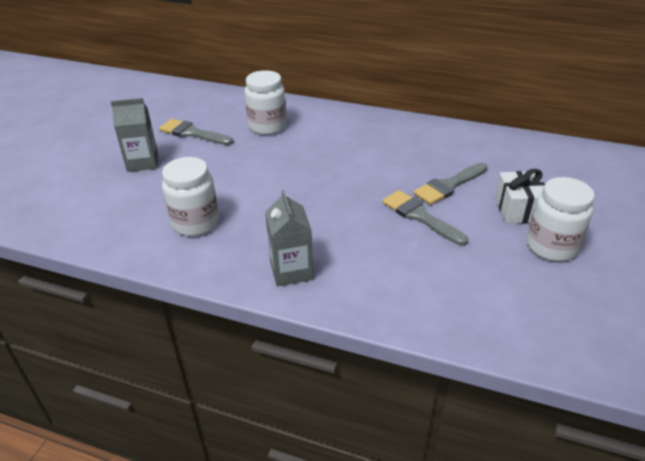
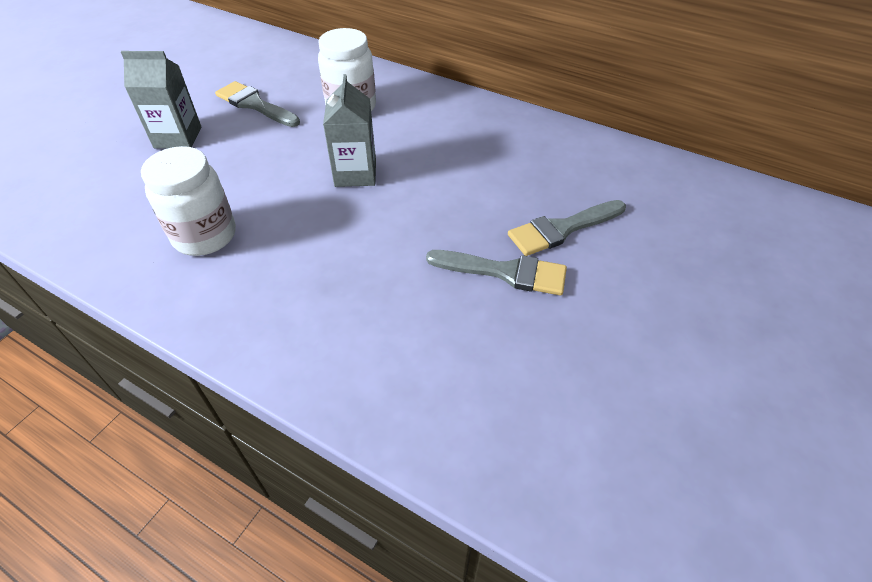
camera: 10 degrees right, 10 degrees up
grey carton [265,190,313,286] -> grey carton moved to [323,74,376,187]
grey brush [382,190,468,246] -> grey brush turned 135 degrees clockwise [426,250,567,295]
white gift [495,169,545,224] -> none
white jar [526,177,595,262] -> none

